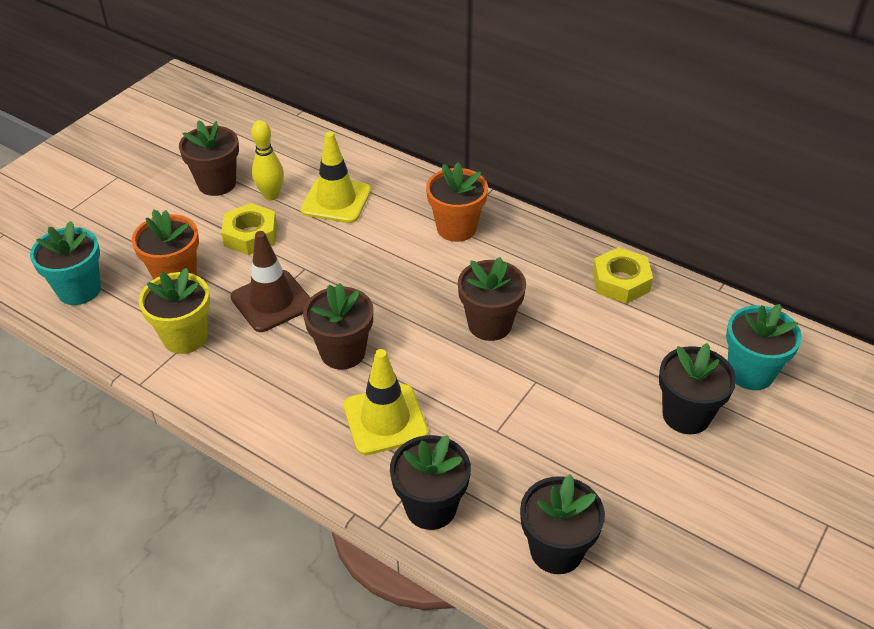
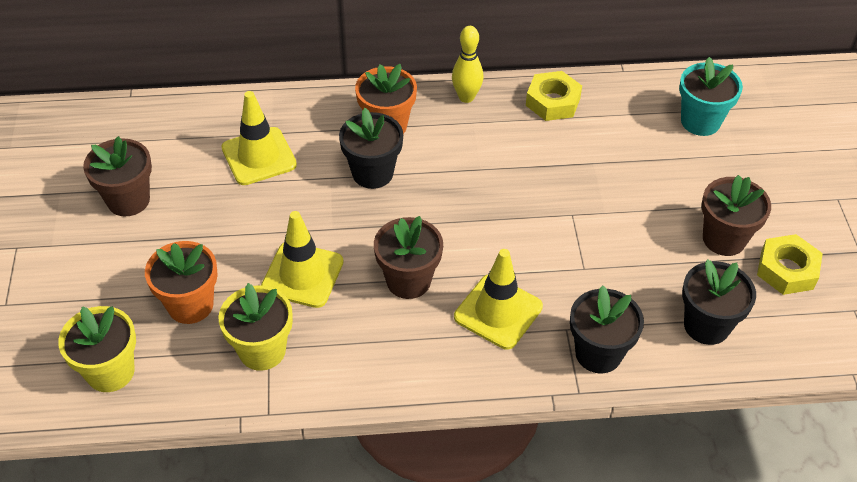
camera: 40 degrees left, 5 degrees up
turquoise flower pot [30,221,101,305] -> yellow flower pot [58,306,136,392]
yellow nut [221,203,277,255] -> yellow nut moved to [757,234,823,295]
brown traffic cone [230,231,311,332] -> yellow traffic cone [261,211,344,308]
yellow bowling pin [252,120,284,201] -> yellow bowling pin moved to [452,26,484,103]
brown flower pot [458,257,526,341] -> brown flower pot moved to [702,175,771,256]
black flower pot [659,343,736,434] -> black flower pot moved to [339,108,403,189]

